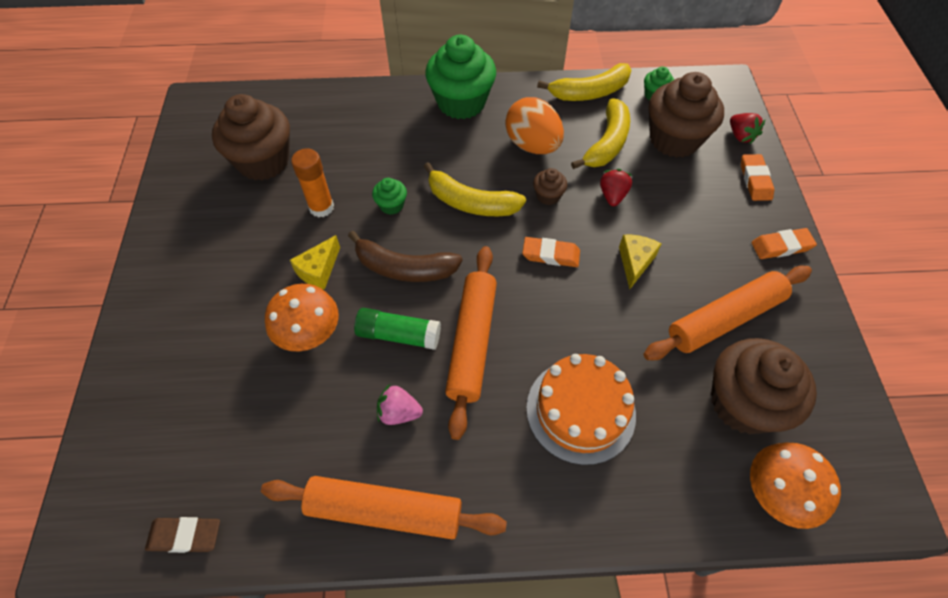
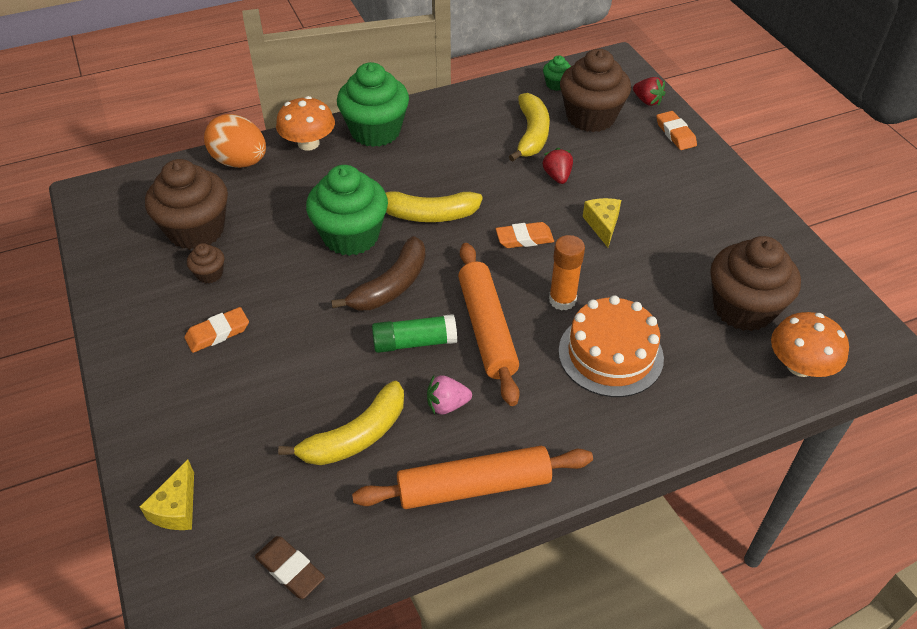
camera: 20 degrees left, 10 degrees down
brown eraser [145,517,220,553] -> brown eraser turned 60 degrees clockwise [255,536,325,599]
orange mushroom [265,284,339,351] -> orange mushroom moved to [276,96,335,151]
yellow cheese [290,235,340,290] -> yellow cheese moved to [140,460,194,530]
orange glue stick [291,148,334,218] -> orange glue stick moved to [549,235,585,311]
brown banana [348,231,463,282] -> brown banana turned 45 degrees counterclockwise [331,236,426,310]
green cupcake [372,178,407,215] -> green cupcake [306,165,388,256], size x2.24
orange egg [505,97,564,154] -> orange egg moved to [204,114,266,168]
brown cupcake [533,168,567,205] -> brown cupcake moved to [187,243,224,283]
yellow banana [537,63,631,101] -> yellow banana moved to [278,381,404,465]
orange rolling pin [644,266,812,360] -> none
orange eraser [751,228,817,259] -> orange eraser moved to [185,307,249,353]

